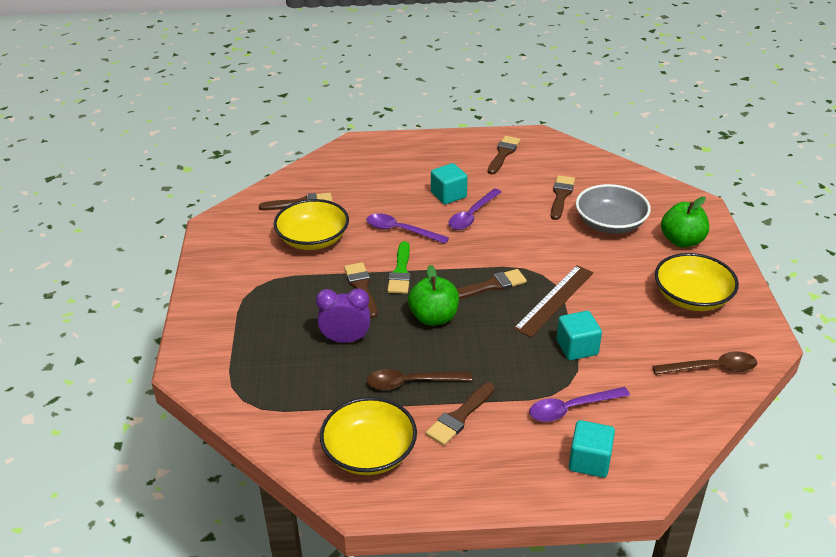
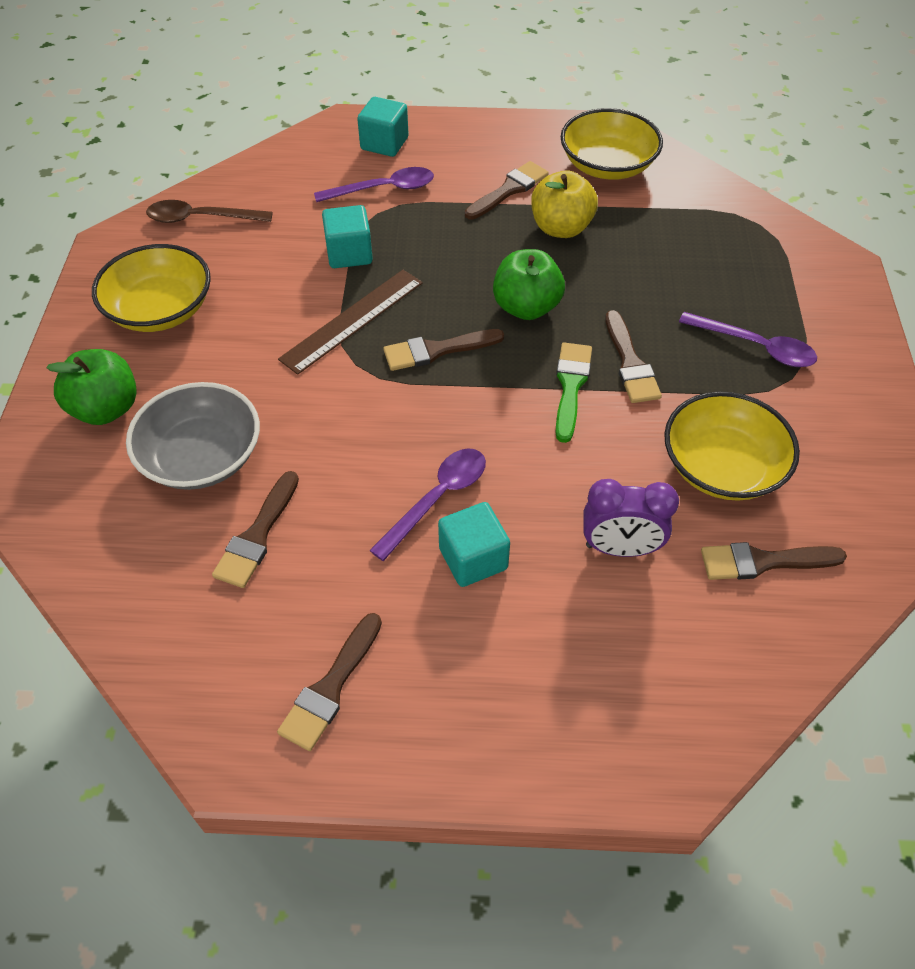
camera: 175 degrees left, 15 degrees up
purple clock [316,288,370,343] -> purple clock moved to [583,479,679,557]
purple spoon [366,214,449,244] -> purple spoon moved to [679,312,817,367]
brown spoon [367,369,472,390] -> yellow apple [531,171,598,238]

